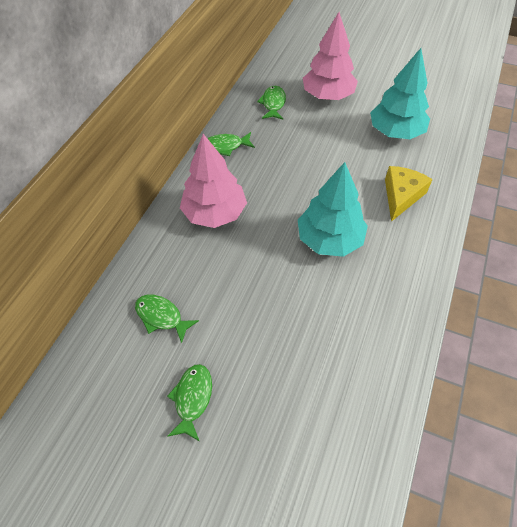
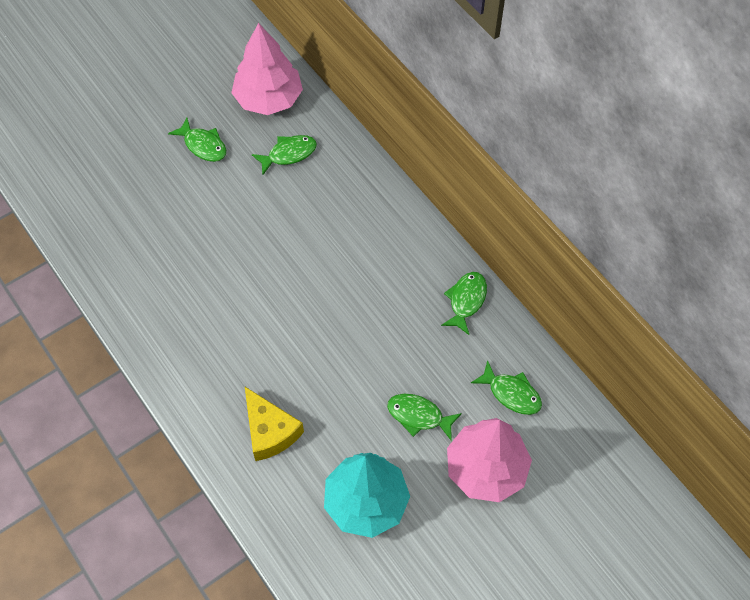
camera: 120 degrees right, 5 degrees up
pink tree [180,134,247,228] -> pink tree moved to [231,23,303,115]
turquoise tree [298,162,368,257] -> none
none -> green fish [387,394,462,440]

